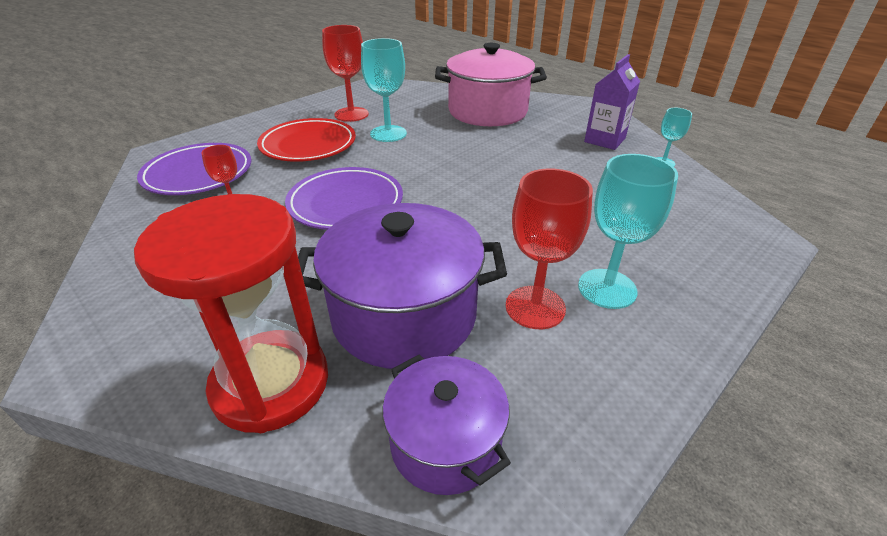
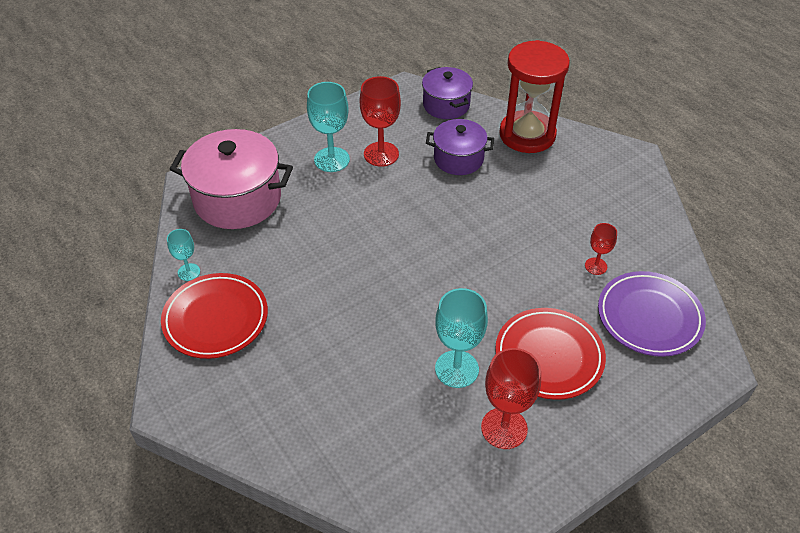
camera: 170 degrees left, 10 degrees up
purple plate [285,167,403,230] -> none
purple pot [298,203,507,369] -> purple pot [426,119,494,175], size x0.60
pink pot [435,43,547,126] -> pink pot moved to [170,129,293,229]
purple carton [584,54,640,150] -> red plate [161,273,268,359]

